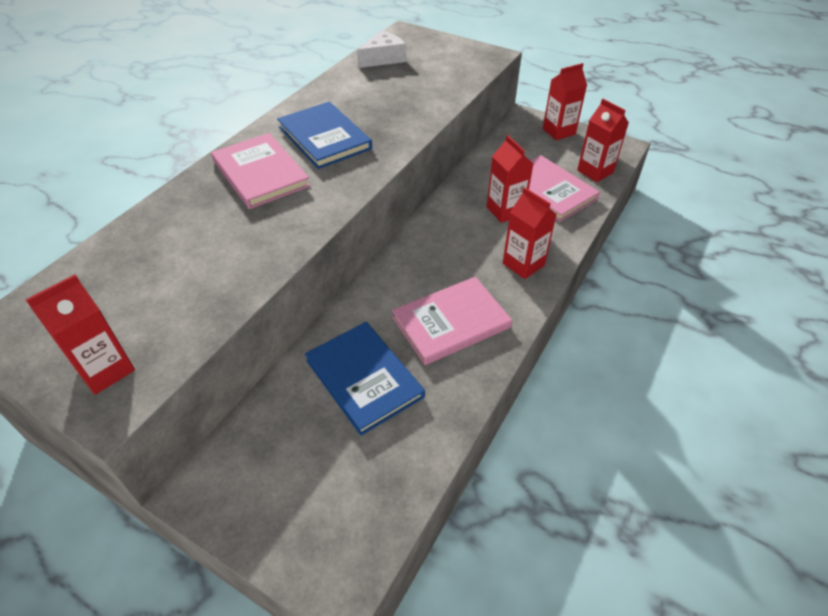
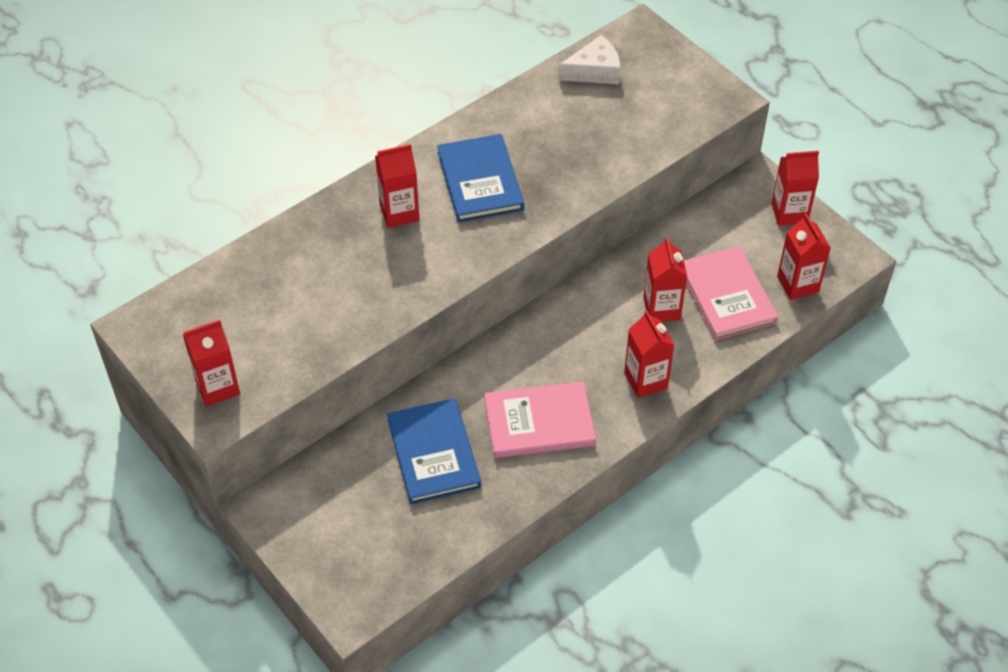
camera: 20 degrees right, 5 degrees up
pink book [211,133,310,209] -> red carton [375,144,419,228]

